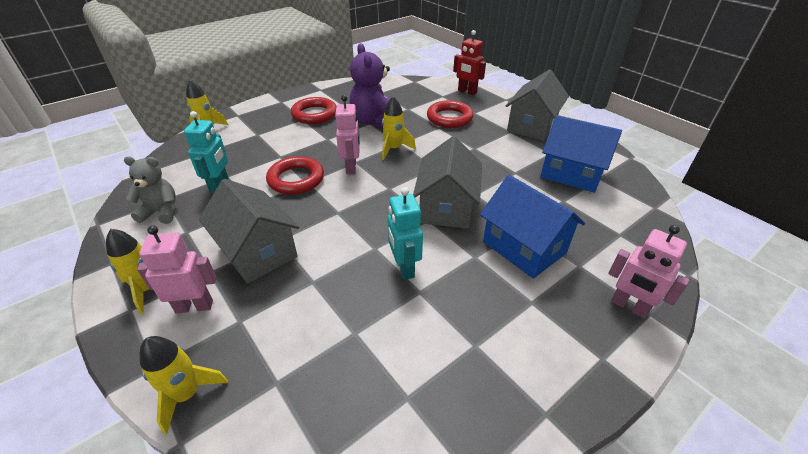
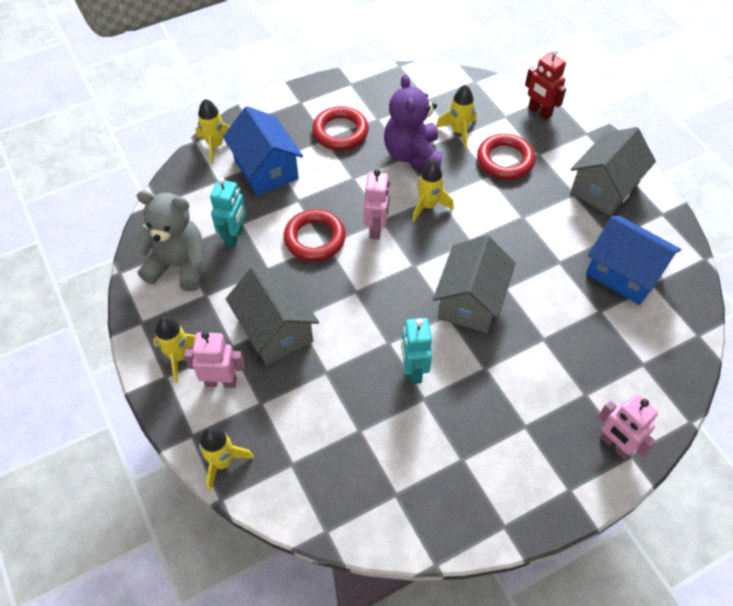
camera: 10 degrees right, 15 degrees up
grey teddy bear [124,156,176,224] -> grey teddy bear [132,190,206,291], size x1.56
blue house [480,175,585,278] -> blue house moved to [223,106,303,196]
none -> yellow rocket [436,85,476,149]

